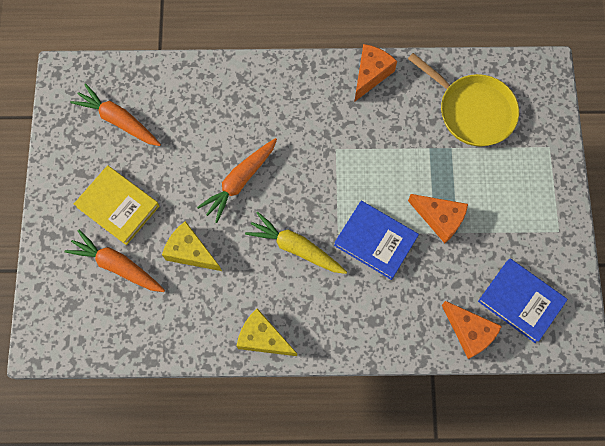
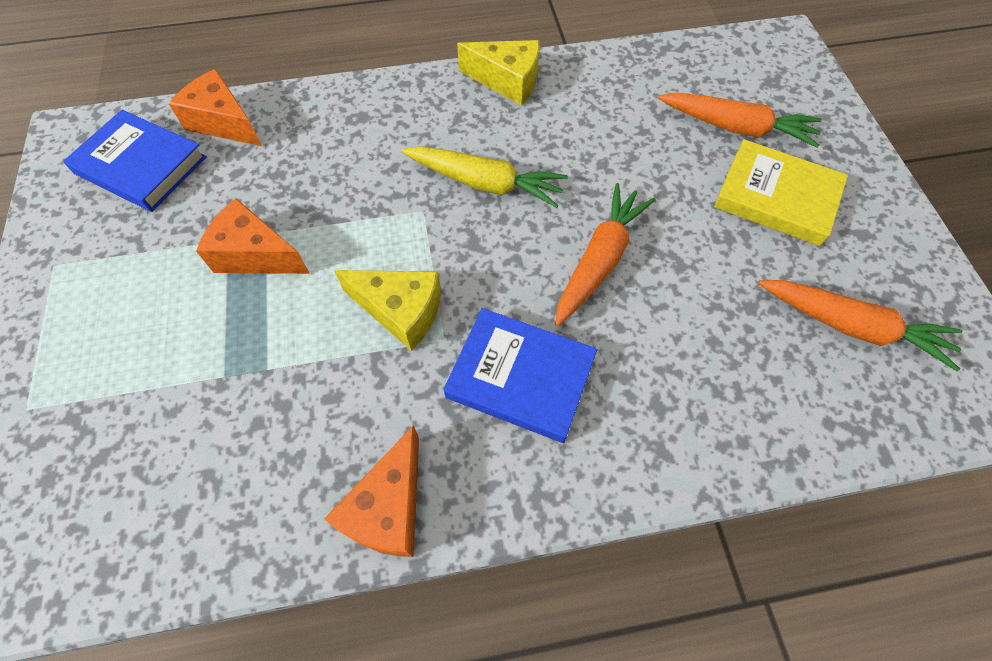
camera: 170 degrees right, 10 degrees down
yellow cheese [162,221,222,271] -> yellow cheese moved to [334,270,441,351]
blue book [334,201,419,280] -> blue book moved to [443,308,597,443]
yellow pan [408,53,519,146] -> none

